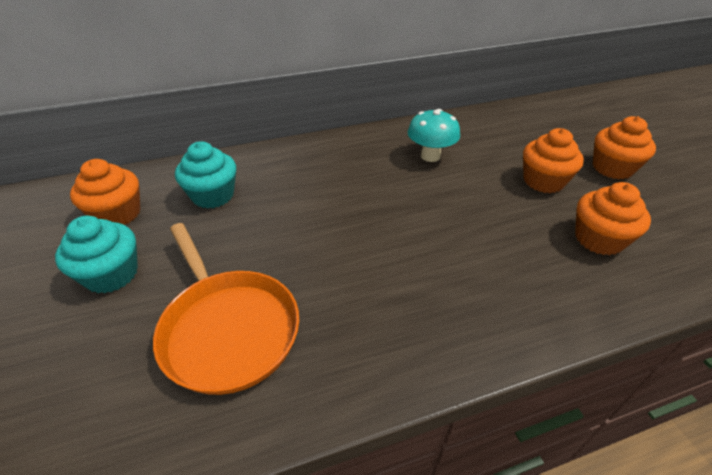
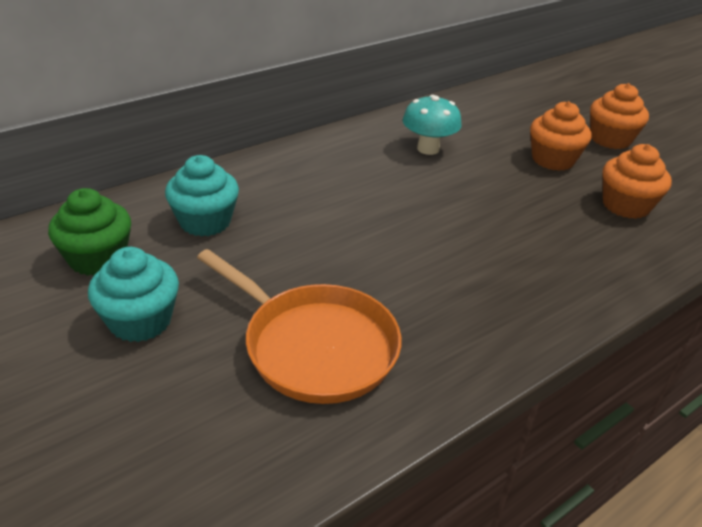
camera: 20 degrees left, 5 degrees down
orange cupcake [70,159,140,225] -> green cupcake [48,188,131,276]

